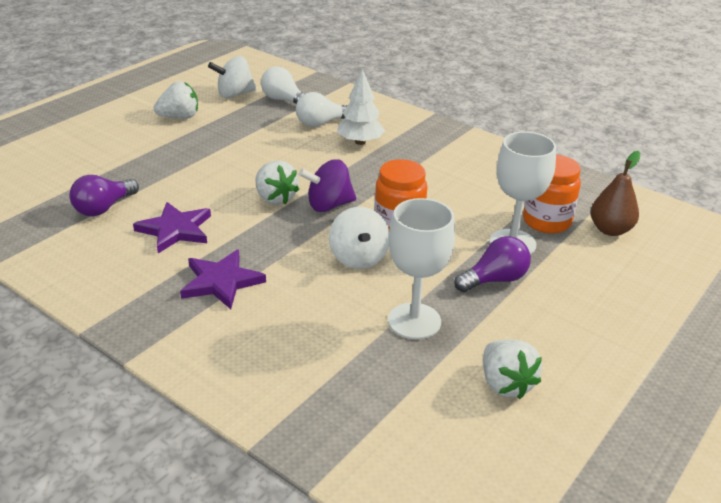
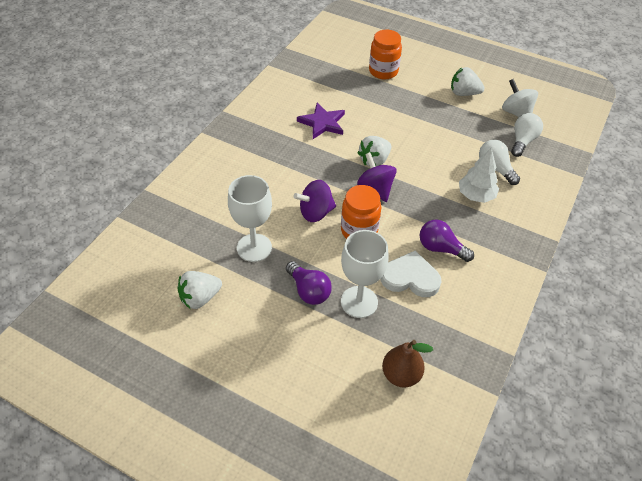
camera: 80 degrees right, 15 degrees up
purple light bulb [69,175,139,216] -> purple light bulb moved to [420,219,474,262]
white strawberry [154,81,198,119] -> white strawberry turned 135 degrees clockwise [451,67,485,96]
purple star [180,249,266,309] -> none
white spinning top [329,207,389,269] -> purple spinning top [294,180,336,222]
orange jar [523,155,581,233] -> orange jar moved to [369,30,402,79]
none -> white heart [381,250,442,297]

